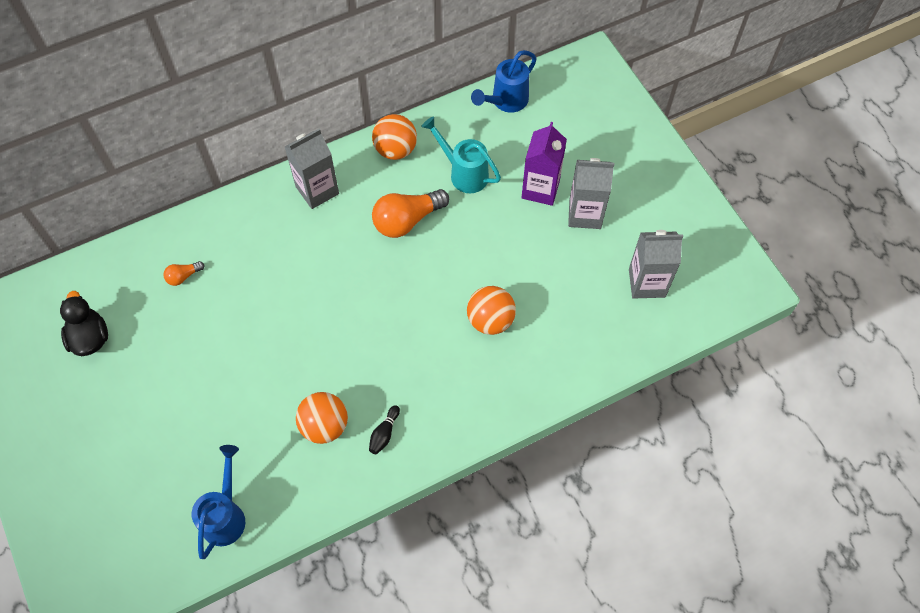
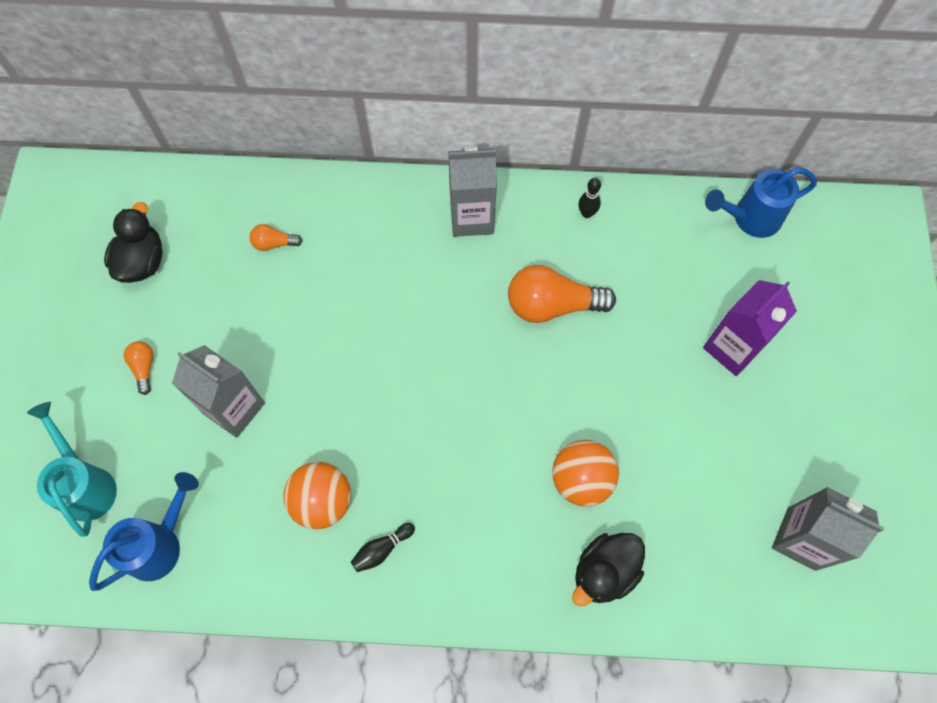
camera: 30 degrees right, 5 degrees up
orange ball [372,114,417,160] -> black bowling pin [579,178,601,218]
turquoise watering can [421,116,501,193] -> turquoise watering can moved to [27,402,117,537]
grey carton [568,158,614,229] -> grey carton moved to [172,345,265,438]
none -> orange light bulb [124,341,154,395]
none -> black duck [572,533,645,607]

